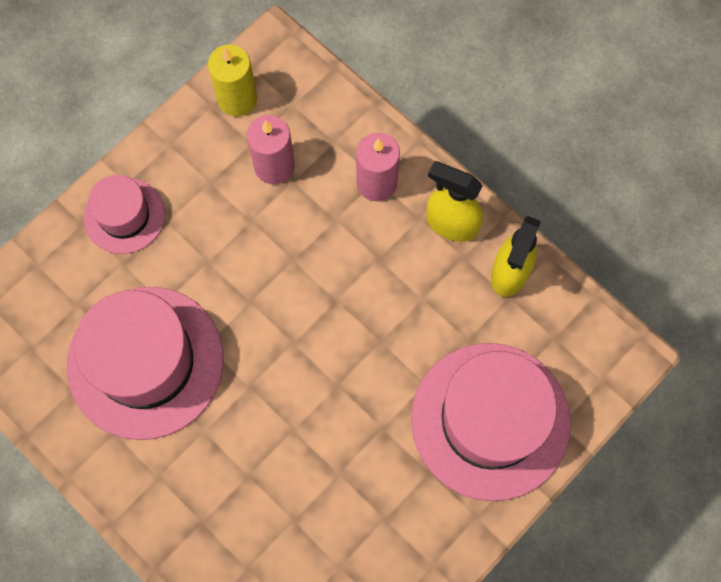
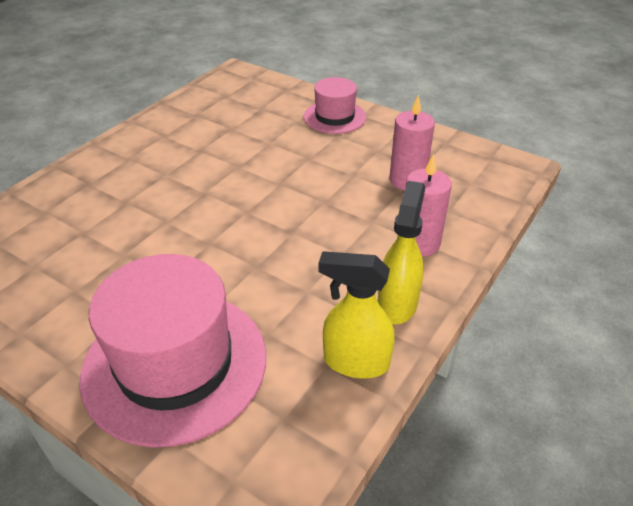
camera: 80 degrees right, 30 degrees down
pink hat [67,287,224,440] -> none
yellow candle [208,45,257,116] -> none

